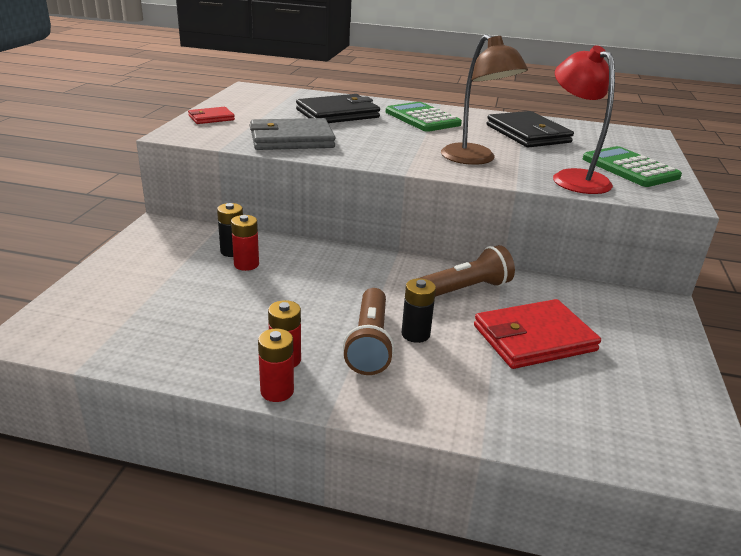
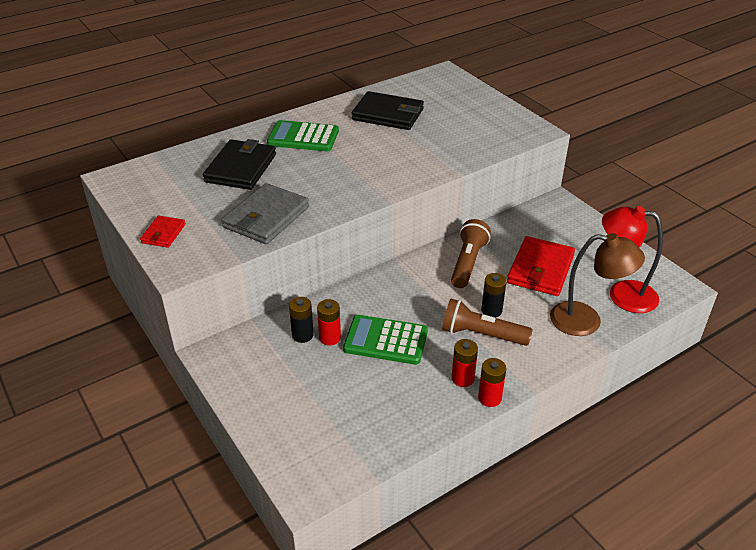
camera: 45 degrees left, 10 degrees up
brown flashlight [343,288,394,375] -> brown flashlight turned 150 degrees clockwise [442,298,533,346]
brown lamp [441,34,528,165] -> brown lamp moved to [550,233,645,336]
red lamp [553,45,615,194] -> red lamp moved to [602,206,663,313]
green calculator [583,146,682,187] -> green calculator moved to [343,315,428,365]

